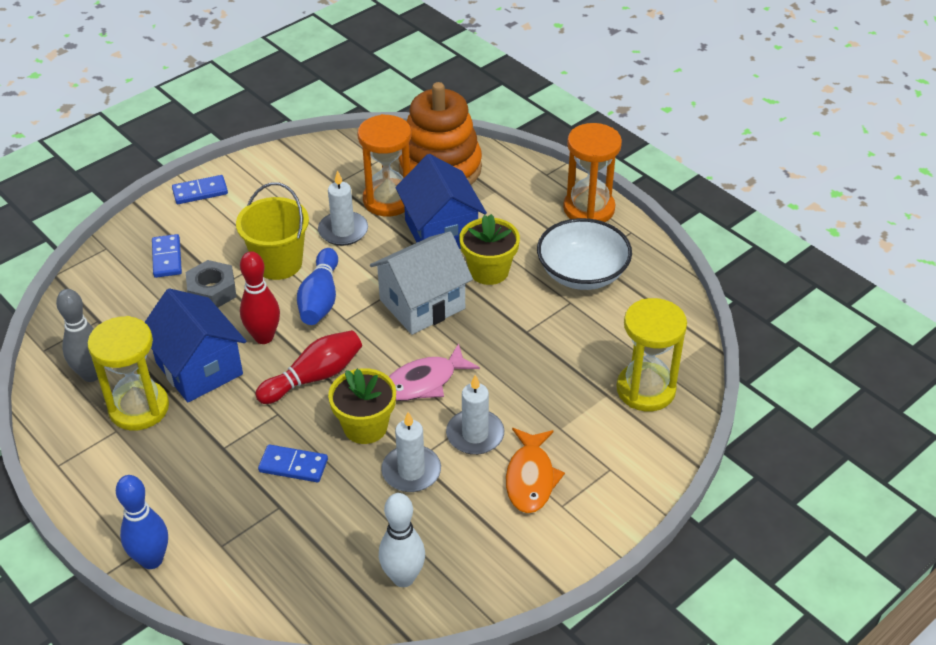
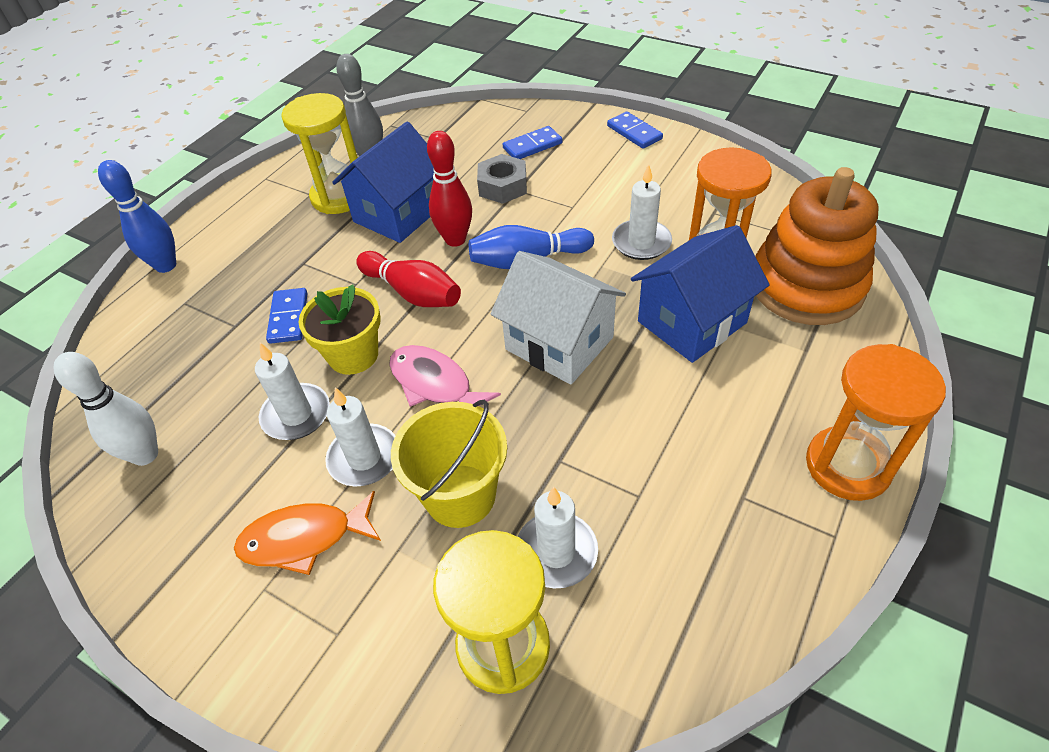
camera: 75 degrees right, 5 degrees up
yellow bucket [236,182,309,280] -> yellow bucket moved to [391,400,507,528]
yellow flower pot [459,214,520,285] -> none
white bowl [537,218,632,290] -> none
none -> white candle [518,487,598,588]

